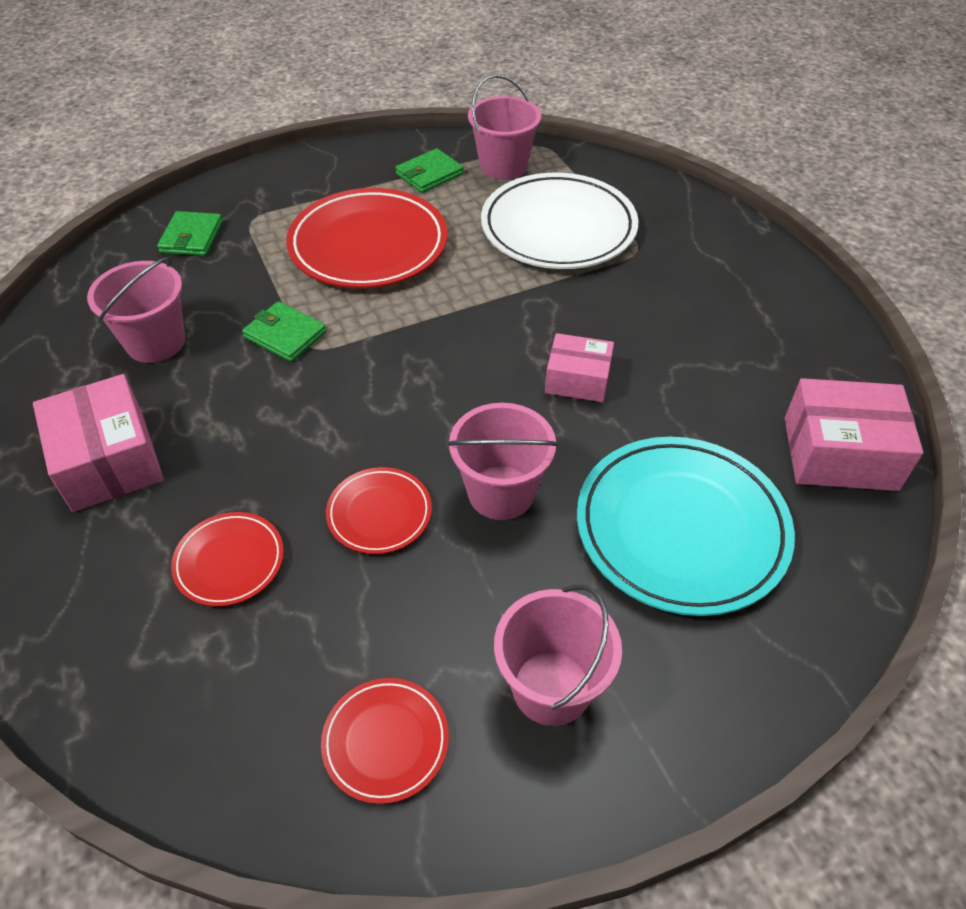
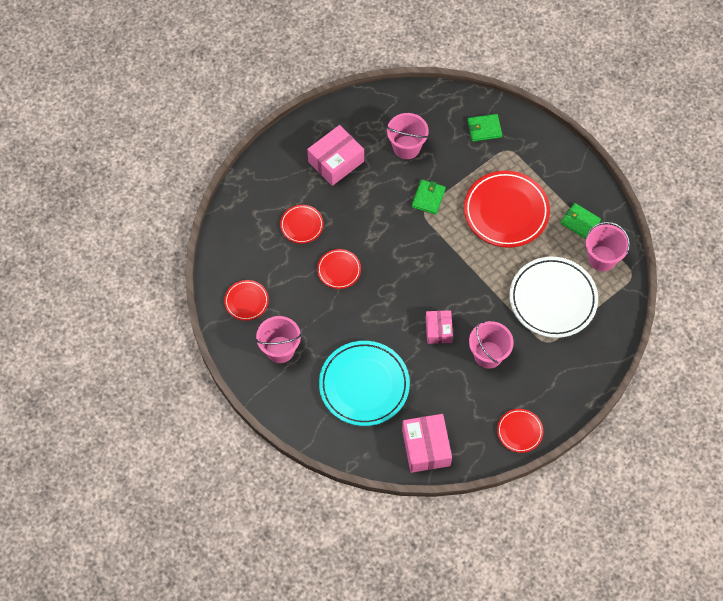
camera: 75 degrees right, 15 degrees up
pink bucket [447,403,558,520] -> pink bucket moved to [469,321,513,369]
none -> red plate [497,409,543,453]

